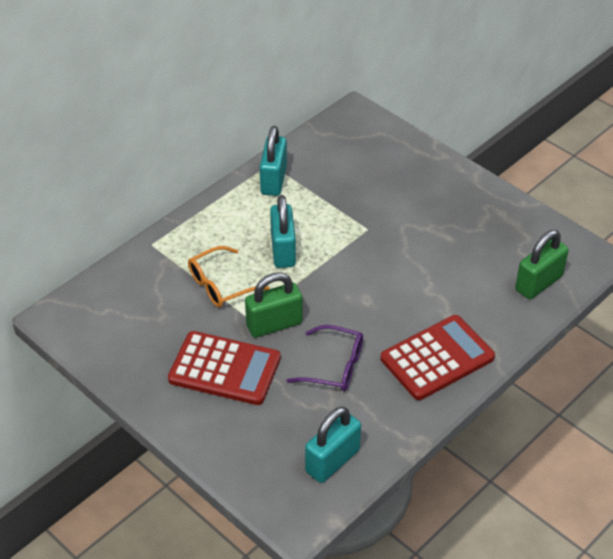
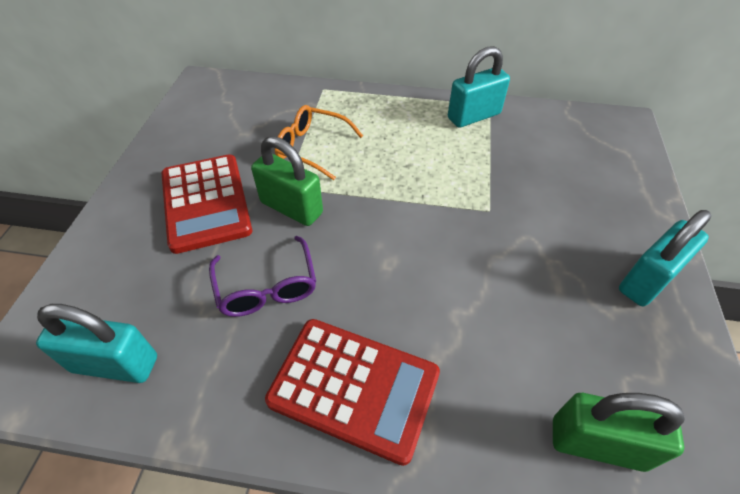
camera: 55 degrees right, 5 degrees up
turquoise padlock [270,195,296,268] -> turquoise padlock moved to [619,210,712,306]

